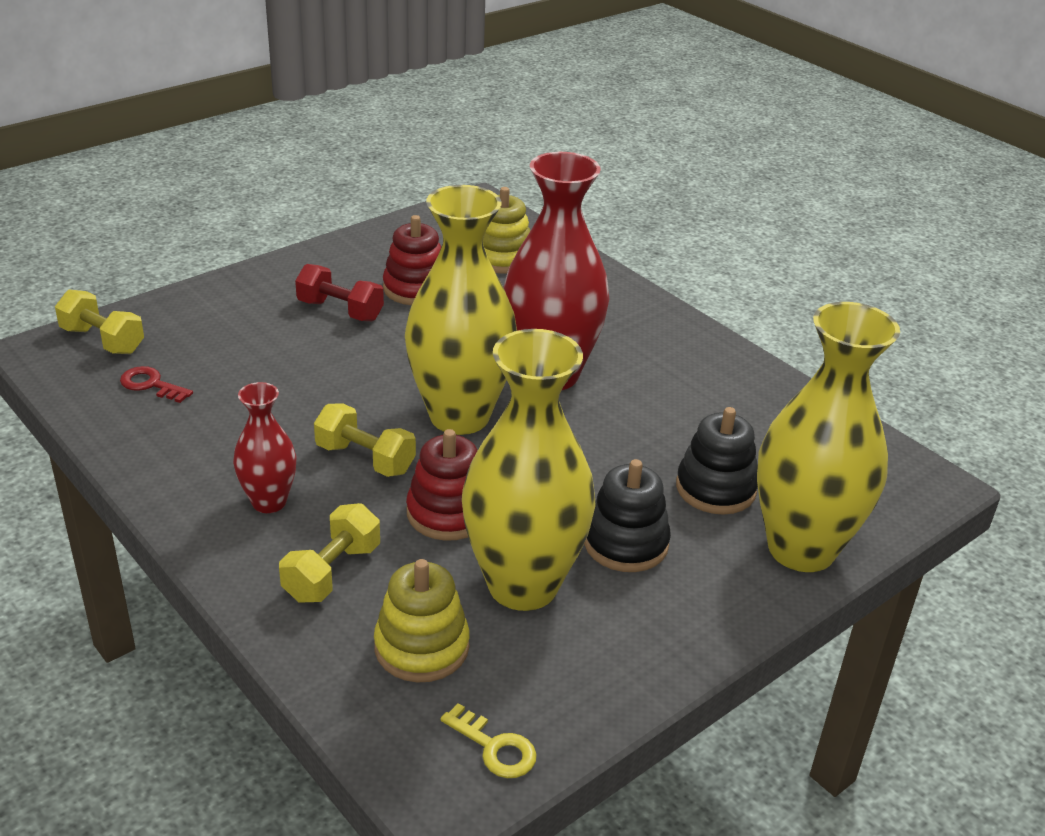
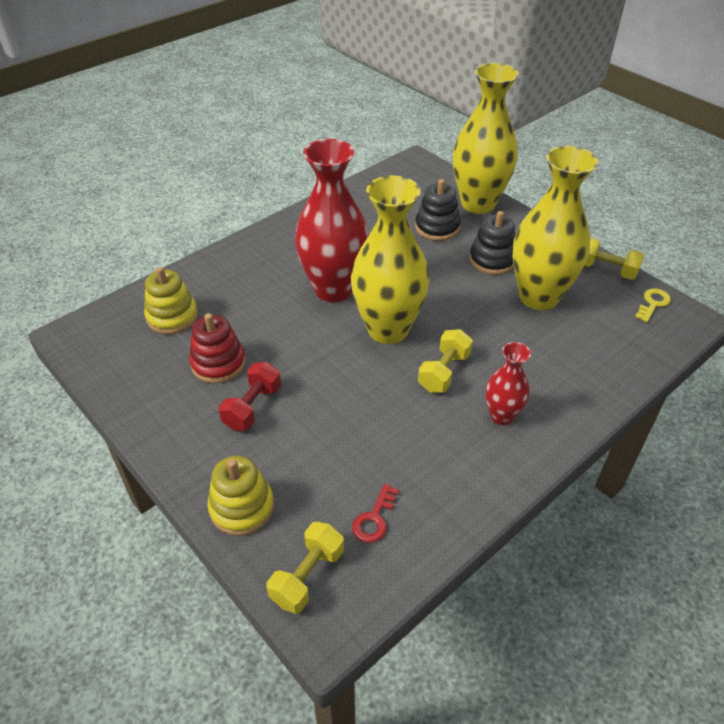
camera: 90 degrees left, 10 degrees up
yellow dumbbell [279,503,380,603] -> yellow dumbbell moved to [585,238,644,280]
yellow stacking toy [374,559,470,683] -> yellow stacking toy moved to [207,456,274,536]
red stacking toy [406,429,477,541] -> none

